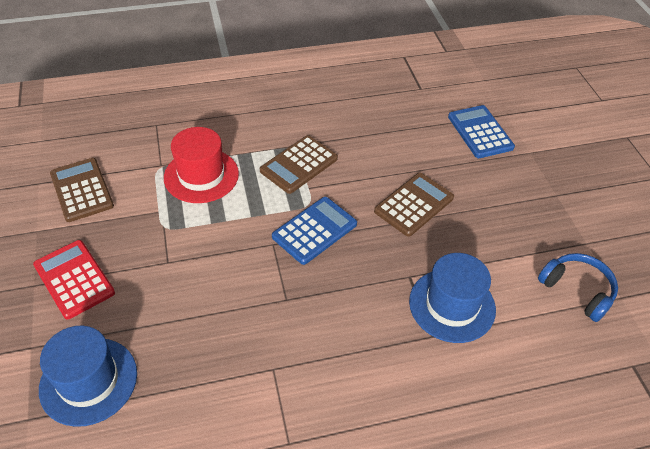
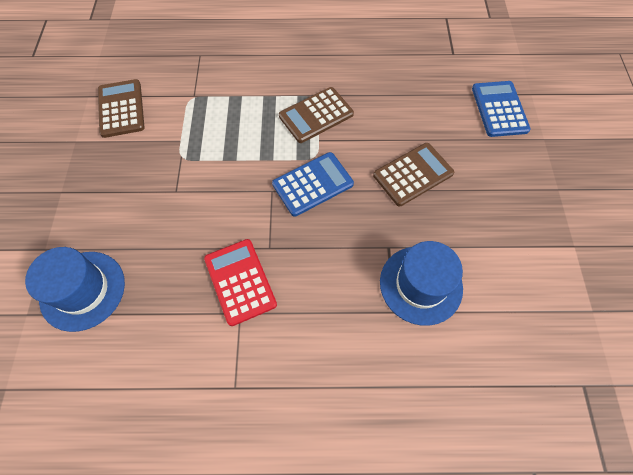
camera: 15 degrees right, 15 degrees up
red calculator [33,240,115,319] -> red calculator moved to [204,239,277,326]
red hat [164,127,239,203] -> none
blue headphones [538,253,618,322] -> none

